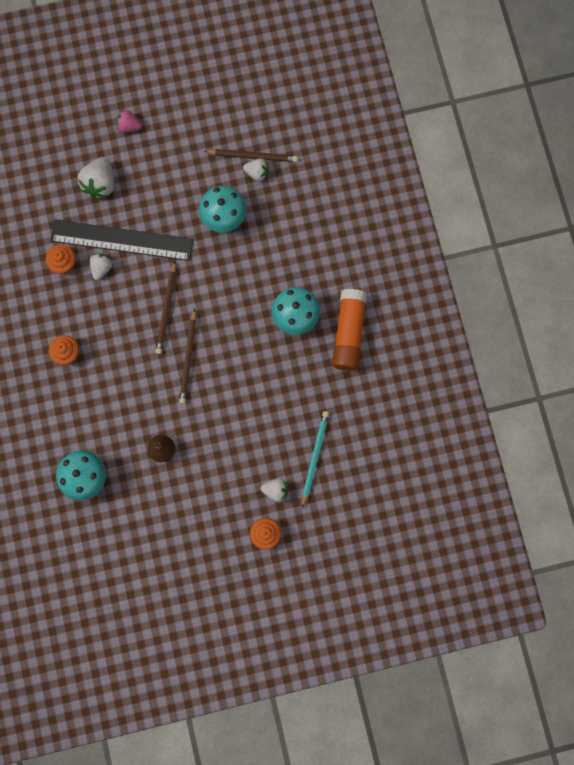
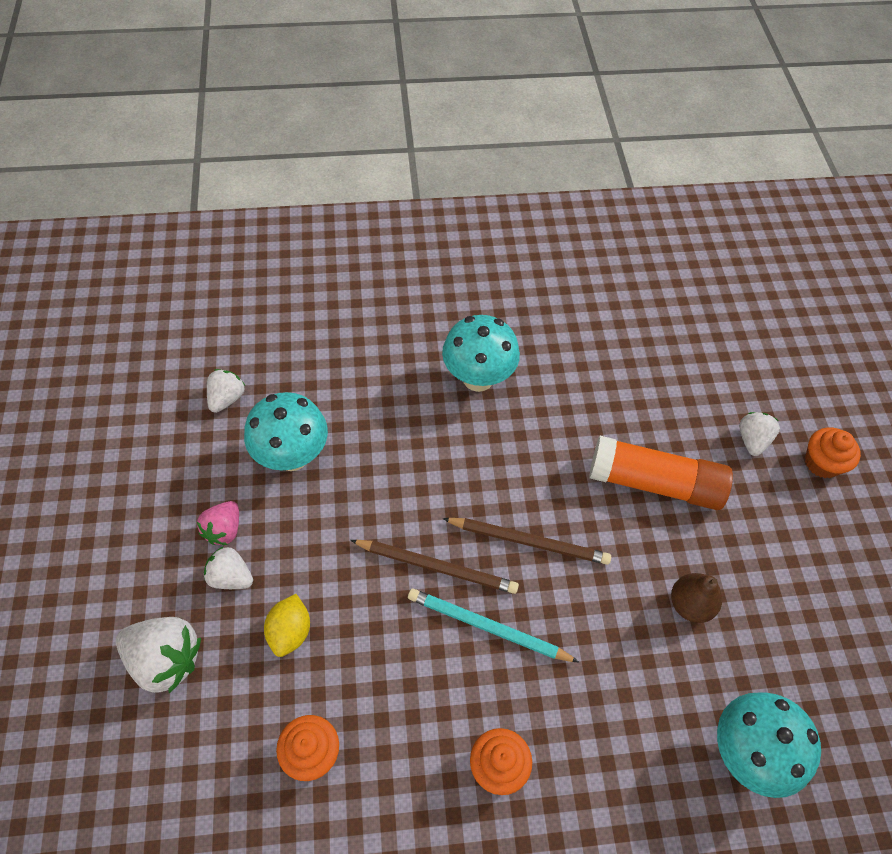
camera: 85 degrees left, 20 degrees down
black ruler [50,220,194,261] -> yellow lemon [264,594,310,657]
white strawberry [89,254,112,280] -> white strawberry moved to [204,546,253,589]
pink strawberry [116,110,142,133] -> pink strawberry moved to [197,501,239,545]
brown pencil [204,149,298,162] -> none
turquoise pencil [302,411,329,508] -> turquoise pencil moved to [408,589,579,662]
orange glue stick [332,289,367,371] -> orange glue stick moved to [589,436,733,510]

